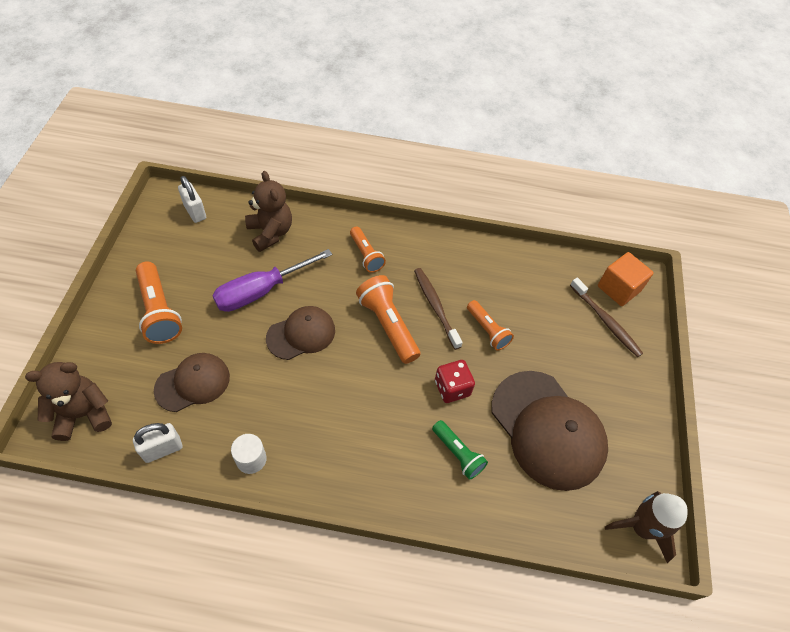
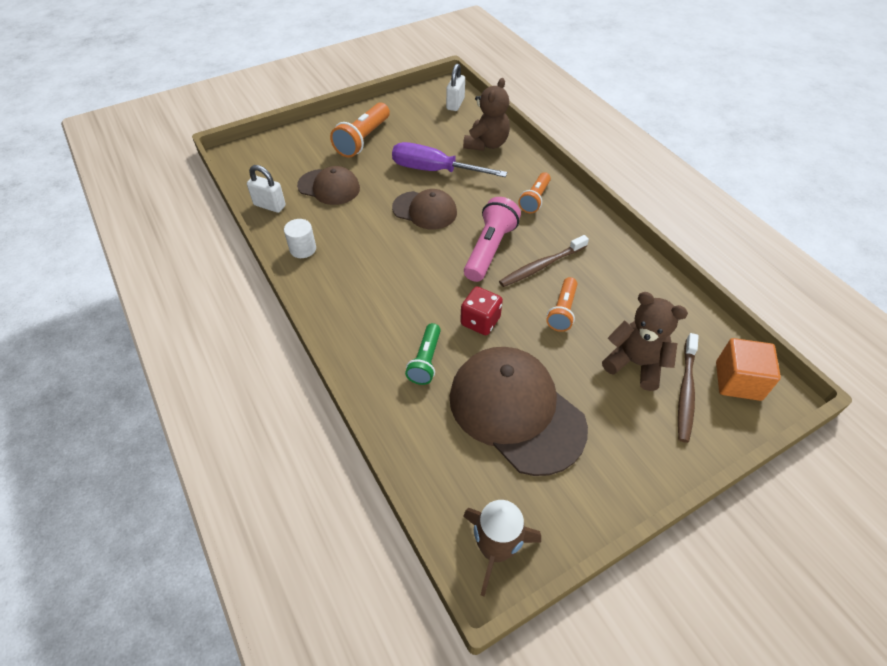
camera: 55 degrees right, 5 degrees down
brown teddy bear [25,362,112,441] -> brown teddy bear moved to [602,292,688,391]
orange flashlight [356,275,420,364] -> pink flashlight [464,197,521,282]
brown toothbrush [414,268,463,350] -> brown toothbrush turned 150 degrees counterclockwise [499,235,589,287]
brown cap [491,371,608,491] -> brown cap turned 120 degrees clockwise [450,347,588,476]

